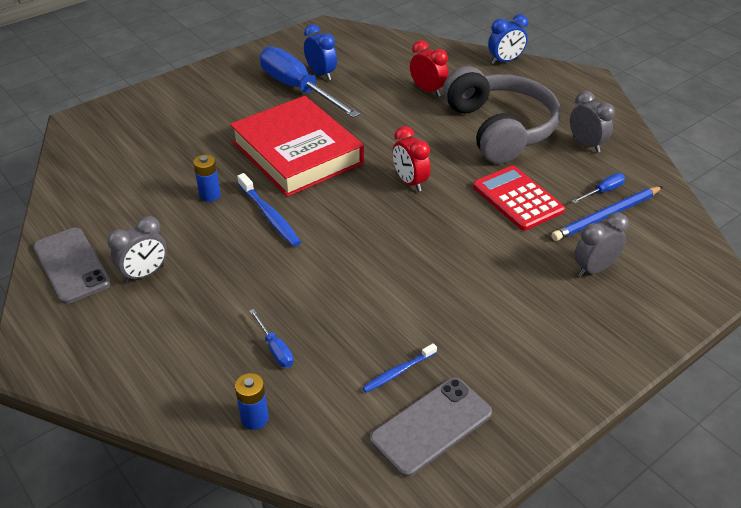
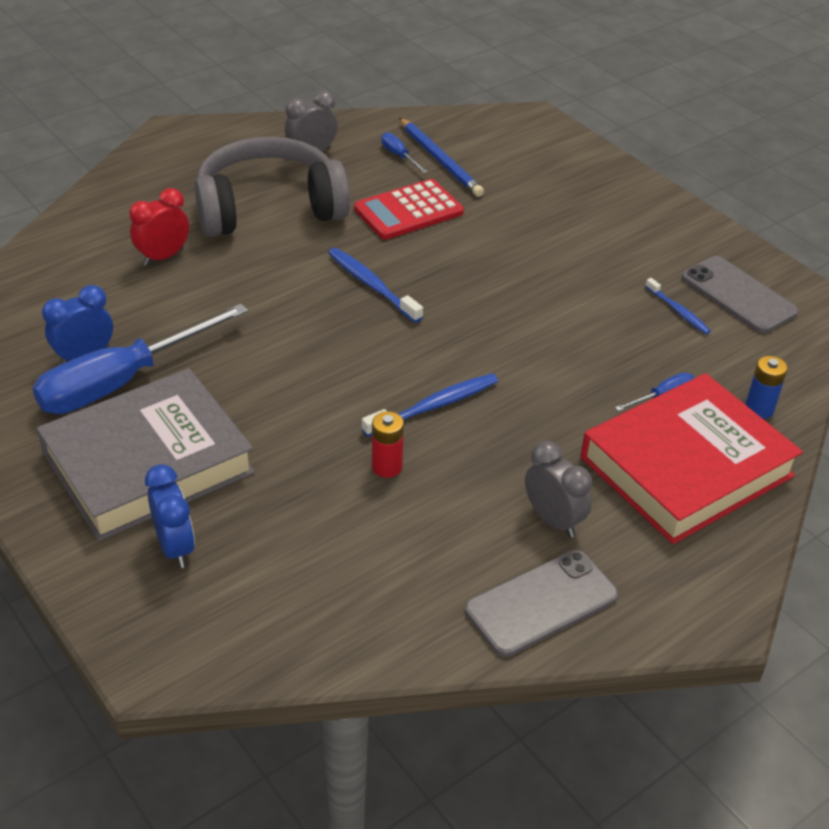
camera: 90 degrees left, 0 degrees up
blue battery [193,155,221,202] -> red battery [372,411,404,478]
red book [230,96,364,197] -> red book moved to [581,373,803,544]
red clock [392,126,431,192] -> blue toothbrush [328,248,423,323]
blue clock [488,14,528,64] -> blue clock moved to [145,464,195,568]
grey clock [574,212,628,277] -> none
none -> grey book [37,368,255,541]

